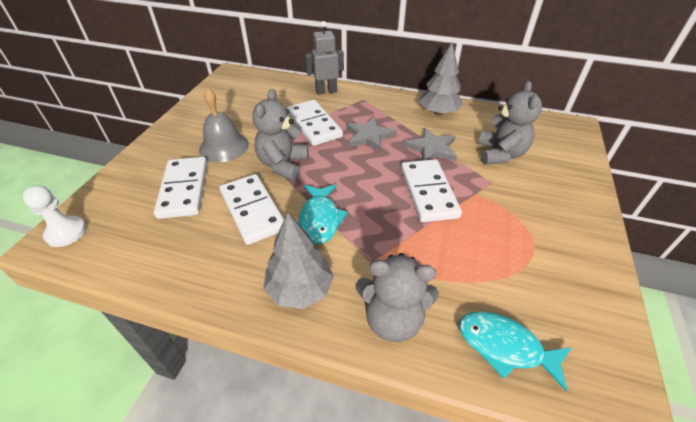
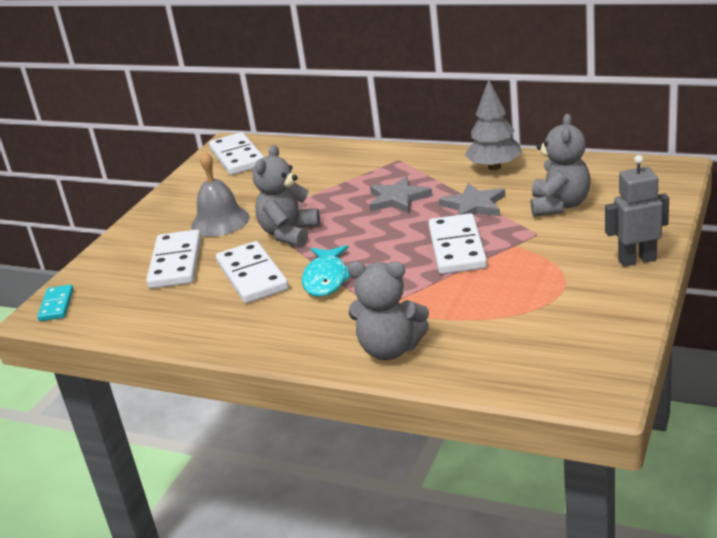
camera: 10 degrees right, 15 degrees down
white pawn [23,185,86,247] -> turquoise domino [37,285,74,321]
grey tree [263,213,334,309] -> none
white domino [287,100,343,146] -> white domino moved to [209,132,264,175]
grey robot [305,21,344,95] -> grey robot moved to [605,155,669,267]
turquoise fish [459,311,572,391] -> none

